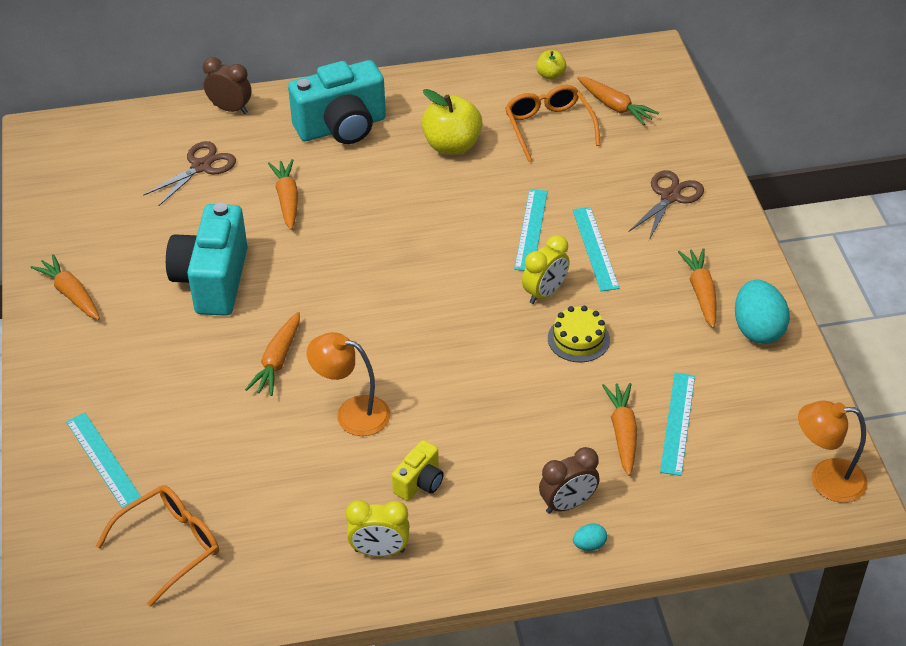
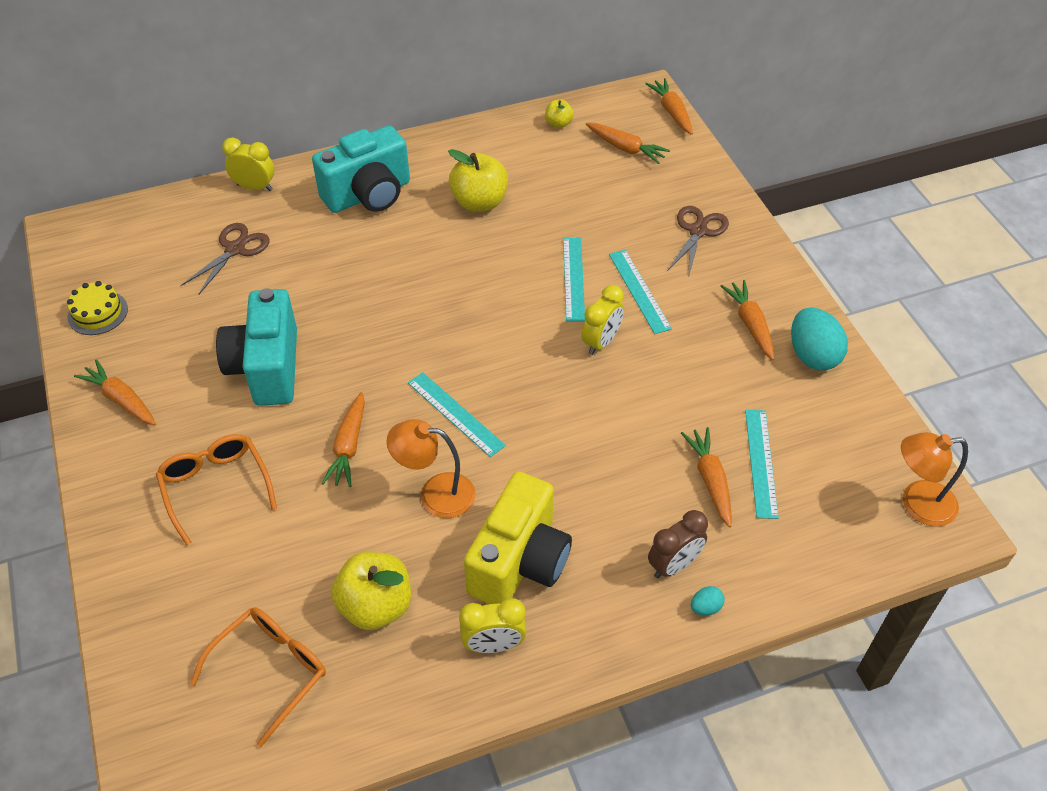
camera: 10 degrees left, 5 degrees up
turquoise ruler [66,413,141,509] -> turquoise ruler moved to [408,372,506,457]
brown clock [203,57,252,114] -> yellow clock [222,137,274,191]
orange carrot [268,159,298,230] -> orange carrot moved to [645,78,693,135]
yellow camera [392,440,444,501] -> yellow camera [464,472,572,604], size x2.07
orange glasses [505,85,600,162] -> orange glasses moved to [156,434,277,546]
yellow cake [548,306,610,362] -> yellow cake moved to [67,281,128,335]
none -> yellow apple [331,552,411,630]

